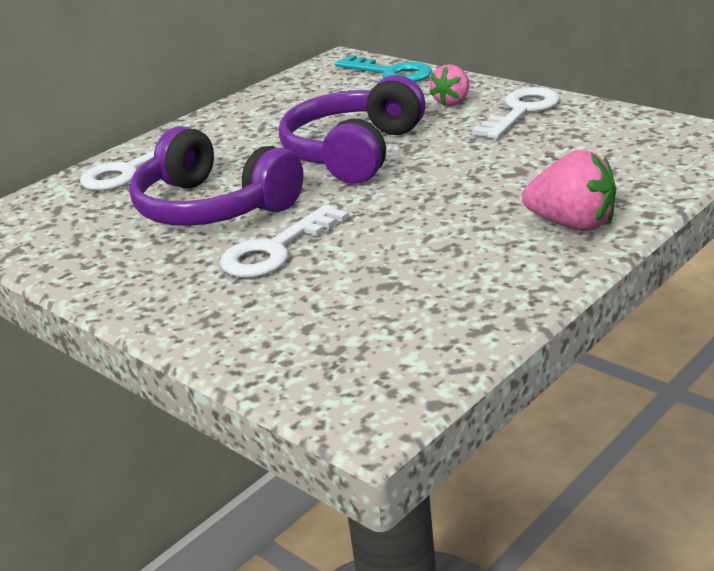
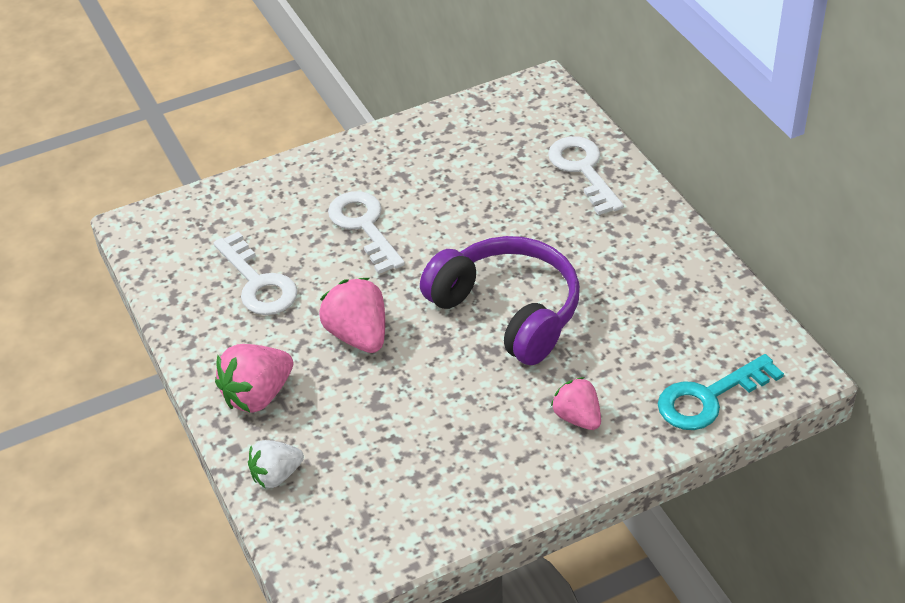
camera: 110 degrees right, 15 degrees up
purple headphones [129,126,304,226] -> none
white key [472,87,560,139] -> white key moved to [213,231,298,315]
none -> white strawberry [248,440,304,489]
none -> pink strawberry [319,278,385,353]

